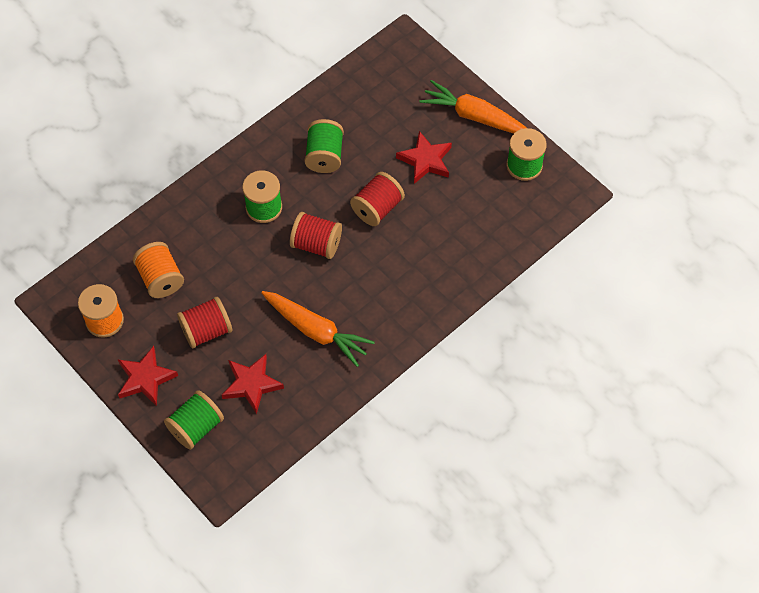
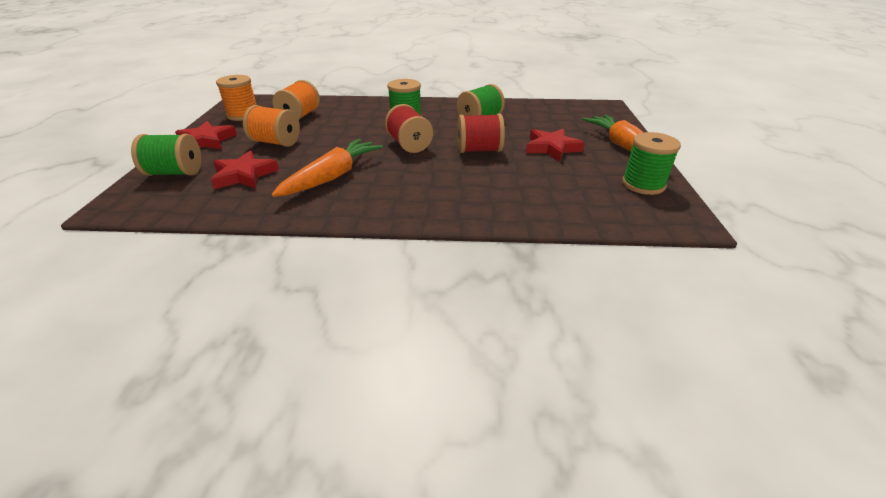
camera: 45 degrees right, 25 degrees down
red spool [177,297,232,348] -> orange spool [243,105,300,147]
orange carrot [261,291,375,367] -> orange carrot turned 135 degrees counterclockwise [271,139,383,197]

